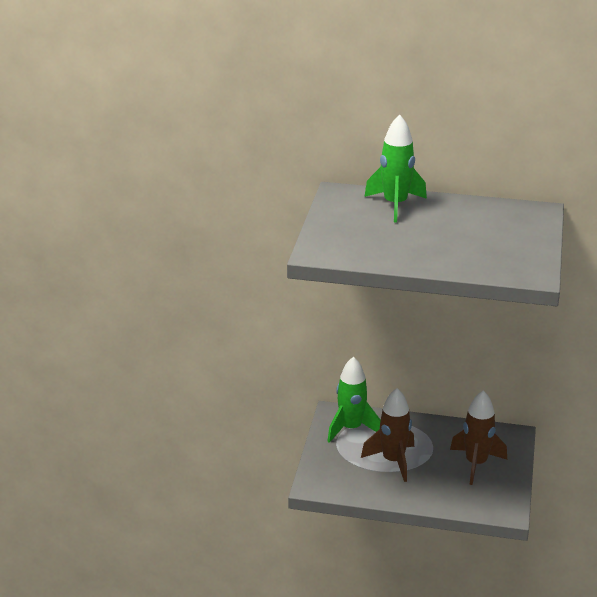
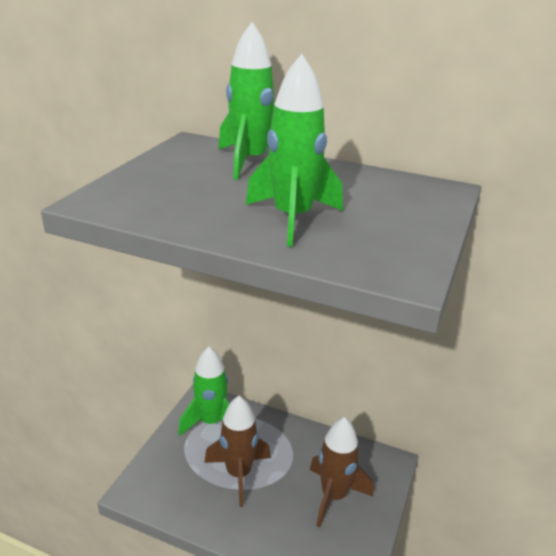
camera: 10 degrees right, 0 degrees up
none -> green rocket [246,54,343,247]

